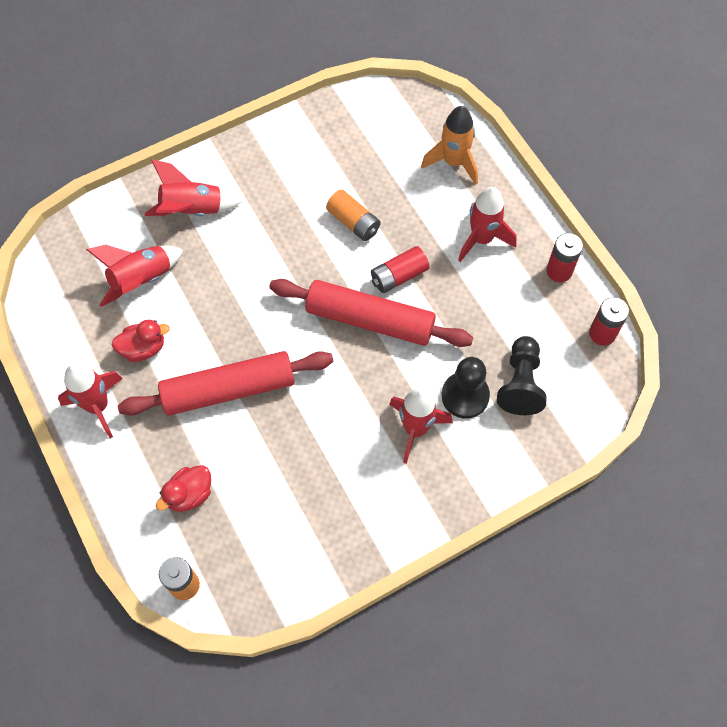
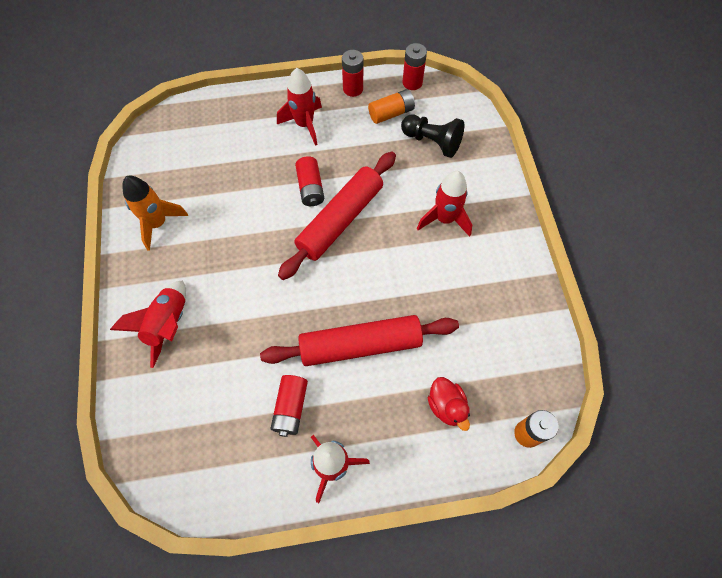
camera: 70 degrees left, 0 degrees up
red rocket [86,245,183,307] -> none
red duck [112,320,170,362] -> red battery [270,375,308,437]
red rolling pin [118,351,333,416] -> red rolling pin turned 75 degrees clockwise [260,315,459,366]
orange battery [326,190,381,241] -> orange battery moved to [368,89,415,124]
orange rocket [421,106,478,185] -> orange rocket moved to [122,176,188,251]
black pawn [441,357,490,419] -> none

